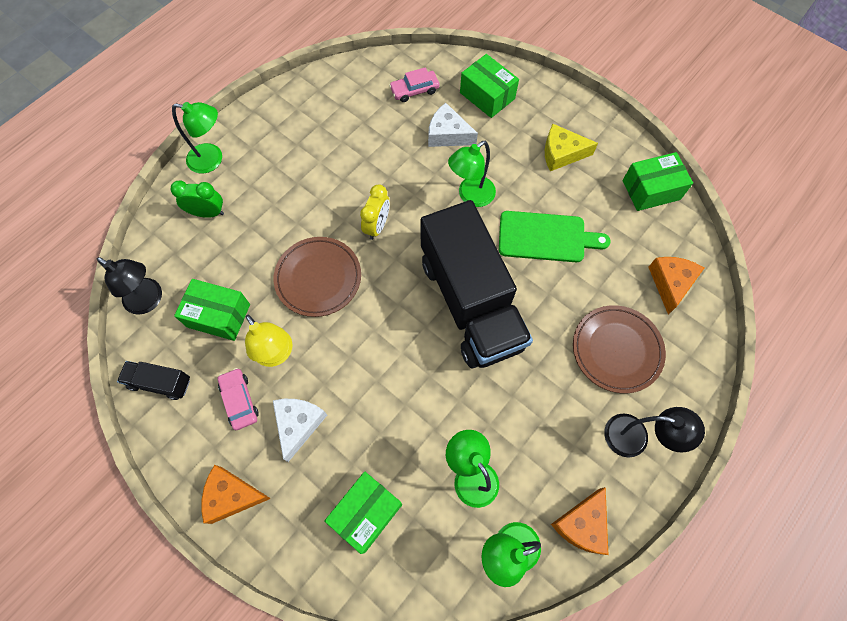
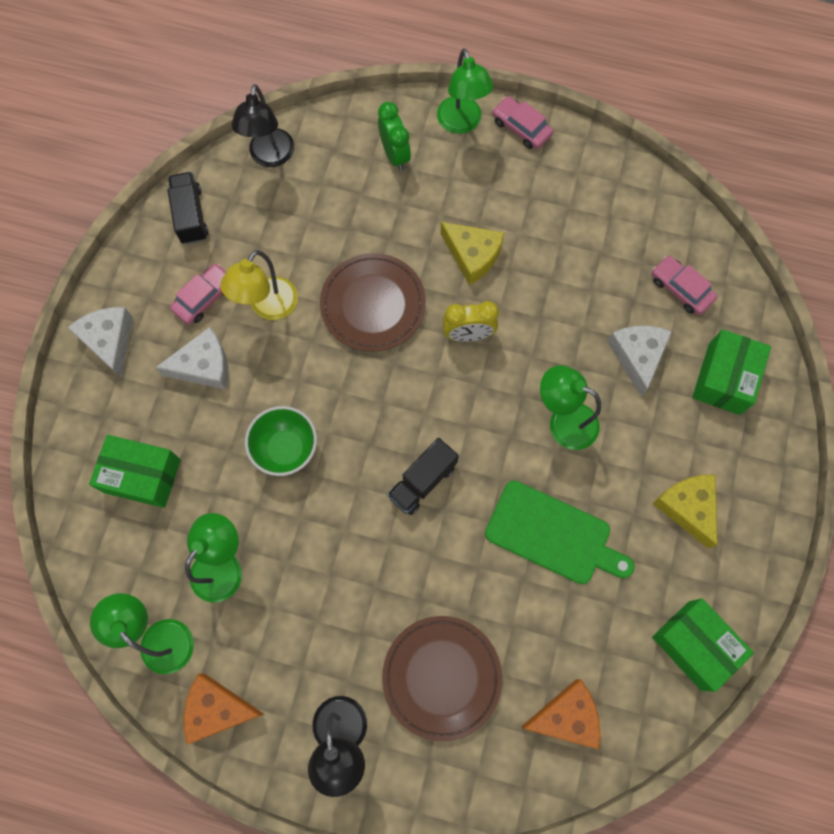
camera: 65 degrees right, 5 degrees up
green box [174,279,250,341] -> none
orange cheese [201,465,271,524] -> white cheese [68,307,133,377]
black truck [420,200,533,368] -> black truck [387,438,459,515], size x0.41
green cutting board [499,211,611,262] -> green cutting board turned 45 degrees counterclockwise [485,480,635,584]
none -> green bowl [245,406,317,476]
none -> yellow cheese [440,222,504,285]
none -> pink car [492,96,553,149]

